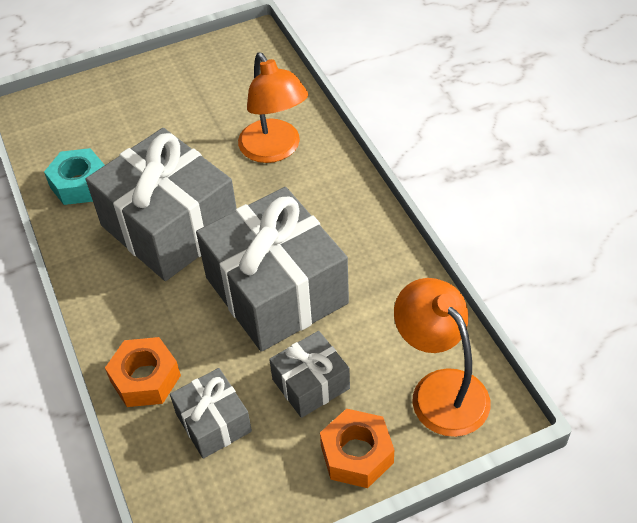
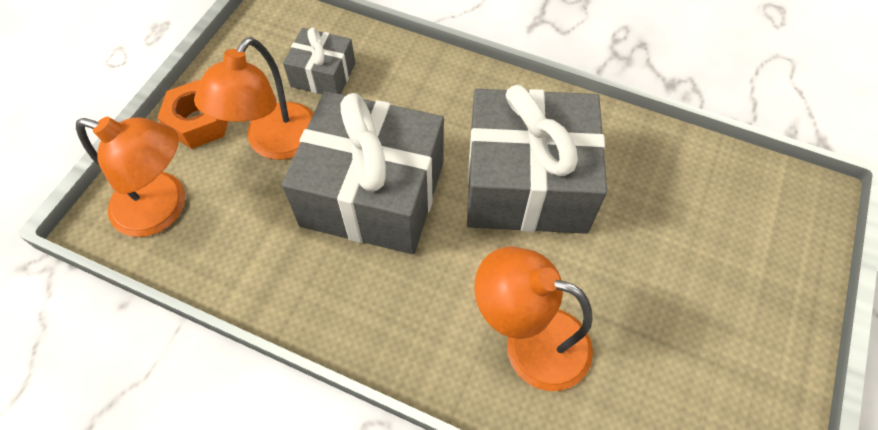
camera: 135 degrees right, 10 degrees up
turquoise nut [44,148,105,205] -> none
orange nut [105,337,181,407] -> none
grey gift [269,331,350,418] -> orange lamp [194,37,314,160]

